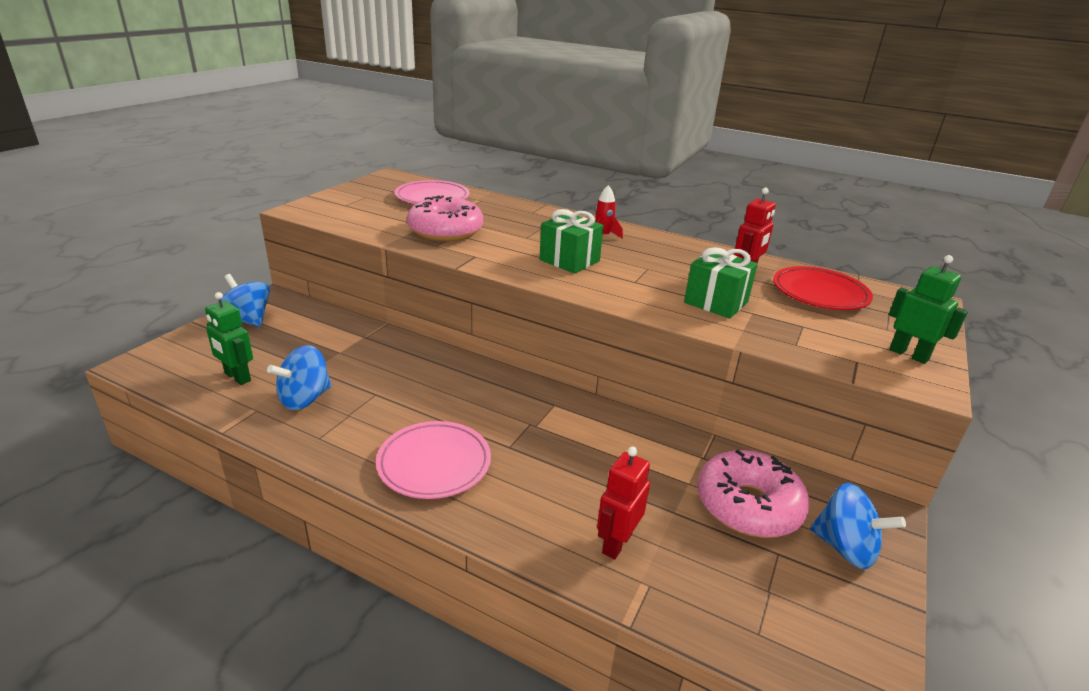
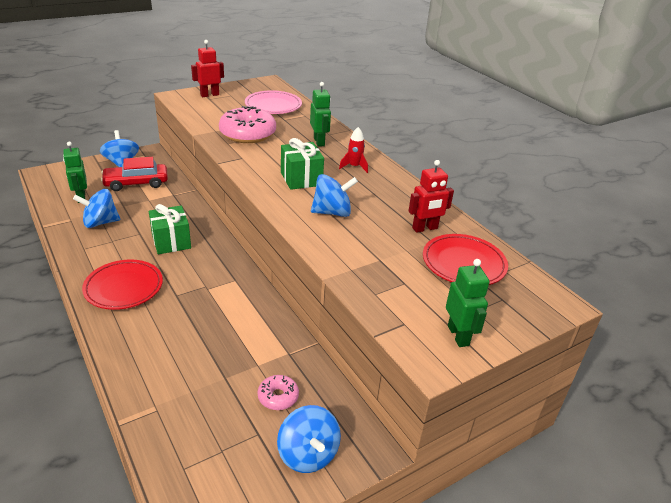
camera: 30 degrees right, 5 degrees up
pink plate [376,421,491,499] -> red plate [82,260,163,310]
red robot [597,446,650,560] -> red robot moved to [191,40,224,97]
green gift [684,247,758,319] -> green gift moved to [149,204,191,254]
pink donut [698,450,810,538] -> pink donut [258,375,299,410], size x0.50
none -> red car [101,157,168,191]
none -> green robot [310,82,331,147]
none -> blue spinning top [311,174,358,217]

